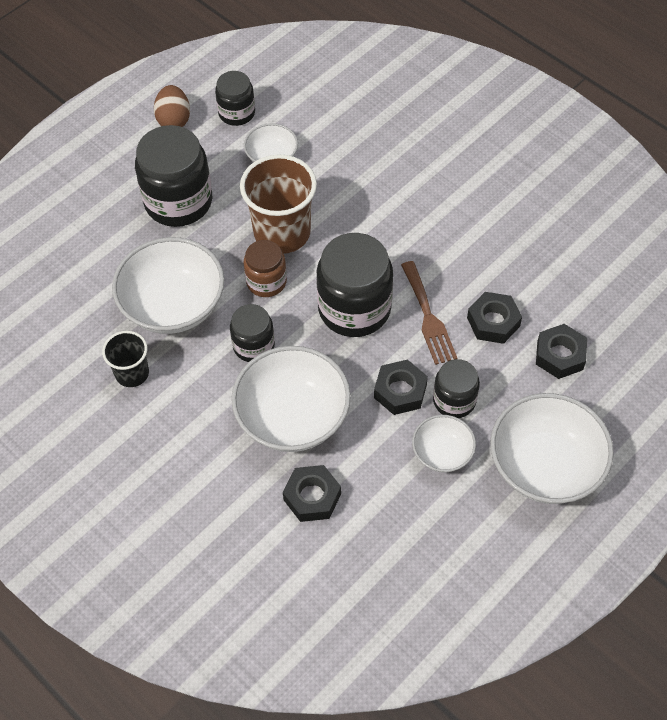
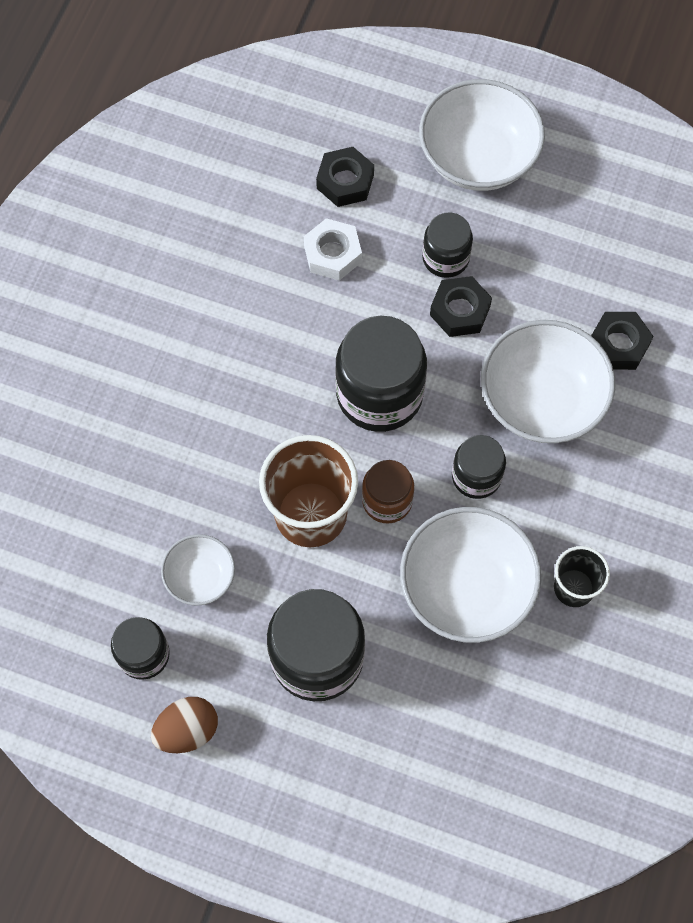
camera: 115 degrees left, 10 degrees up
brown fork [401,261,457,365] -> none
white bowl [412,415,476,473] -> none
black nut [467,292,522,344] -> white nut [304,218,362,281]

